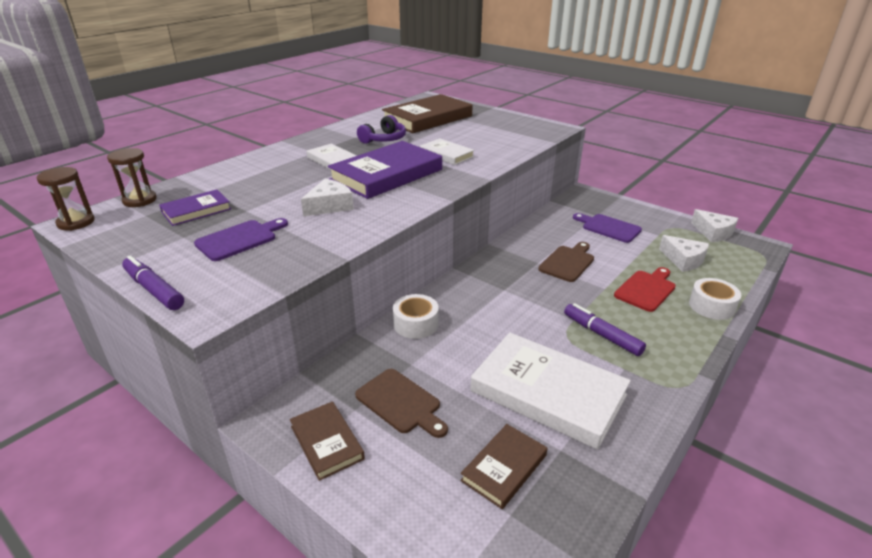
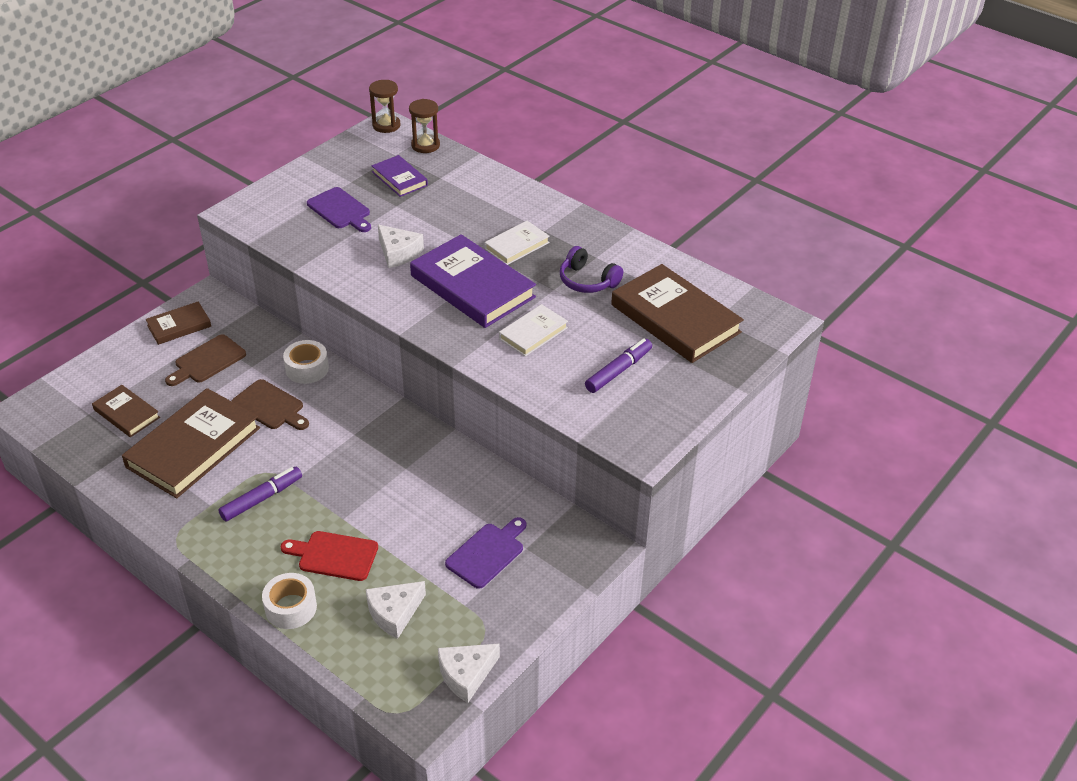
camera: 90 degrees right, 10 degrees up
purple marker [122,256,184,310] -> purple marker moved to [585,338,652,393]
white book [471,332,631,450] -> brown book [122,388,260,498]
brown cutting board [539,242,594,282] -> brown cutting board moved to [232,379,309,430]
red cutting board [614,267,676,312] -> red cutting board turned 150 degrees clockwise [281,531,378,581]

